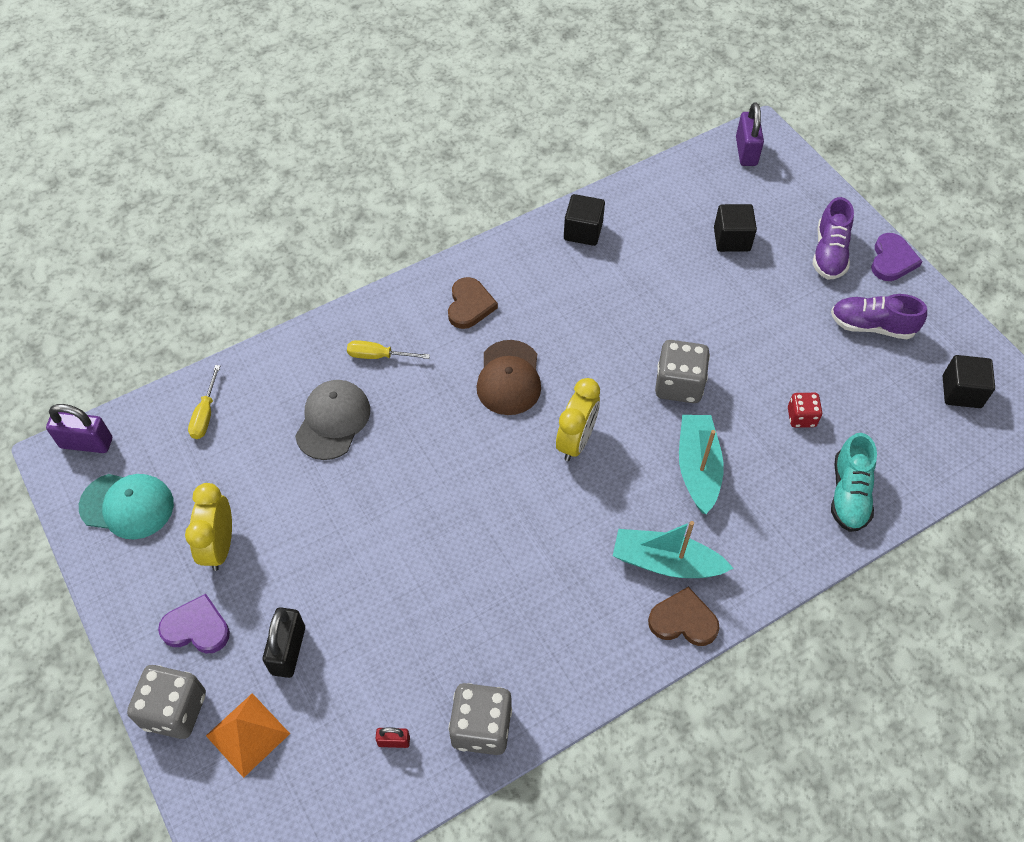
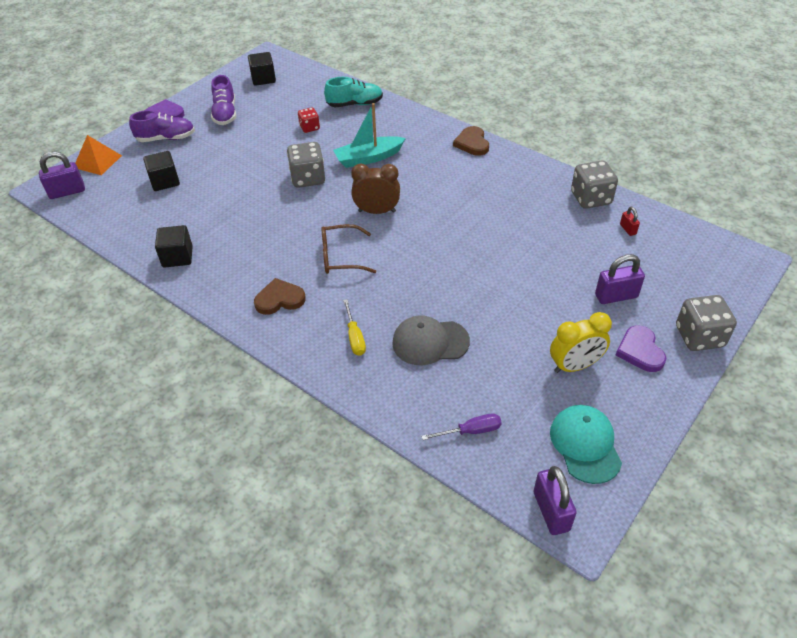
camera: 110 degrees left, 10 degrees down
yellow screwdriver [188,365,220,439] -> purple screwdriver [421,413,502,440]
orange pyramid [206,693,290,778] -> orange pyramid moved to [75,135,122,175]
black padlock [263,607,305,678] -> purple padlock [595,254,645,304]
brown cap [476,340,541,415] -> brown glasses [321,224,376,274]
yellow clock [556,378,600,461] -> brown clock [351,164,400,214]
turquoise boat [613,521,734,578] -> none

